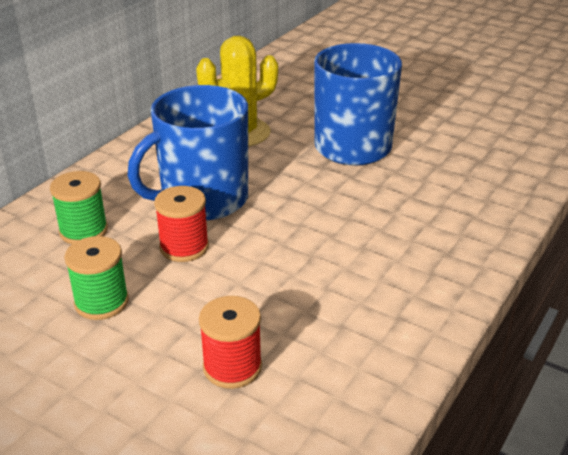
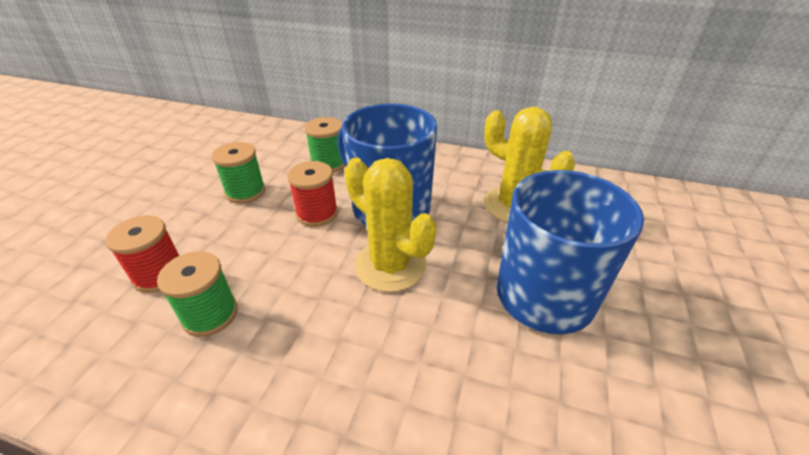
camera: 75 degrees right, 5 degrees up
none -> green spool [157,251,238,337]
none -> yellow cactus [344,157,436,292]

